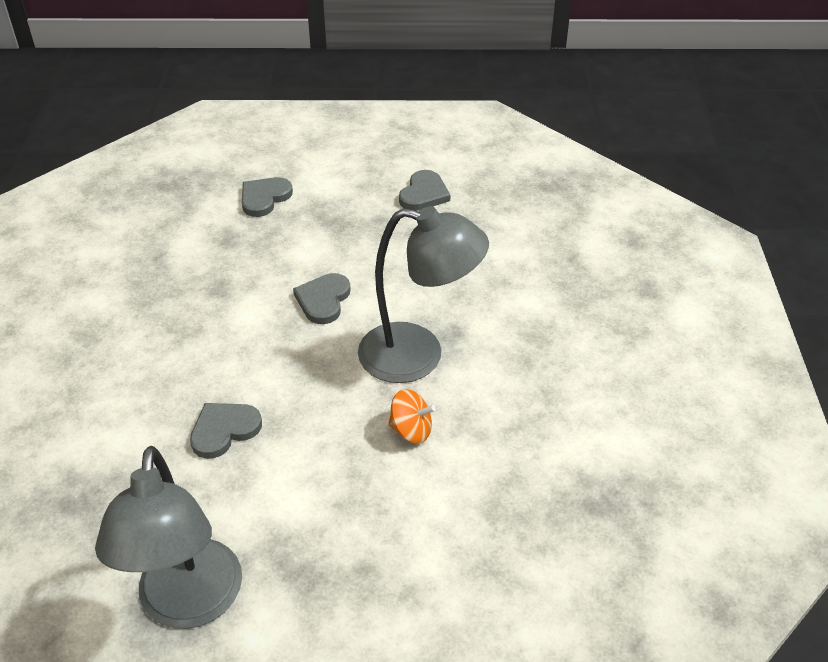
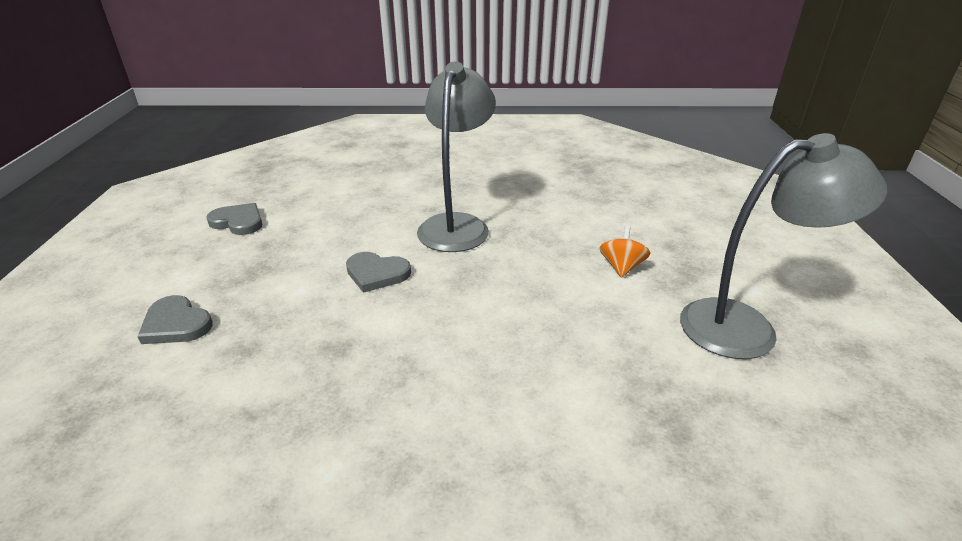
camera: 90 degrees left, 10 degrees down
grey heart [190,403,262,459] -> none
orange spinning top [389,389,436,444] -> orange spinning top moved to [600,226,650,278]

